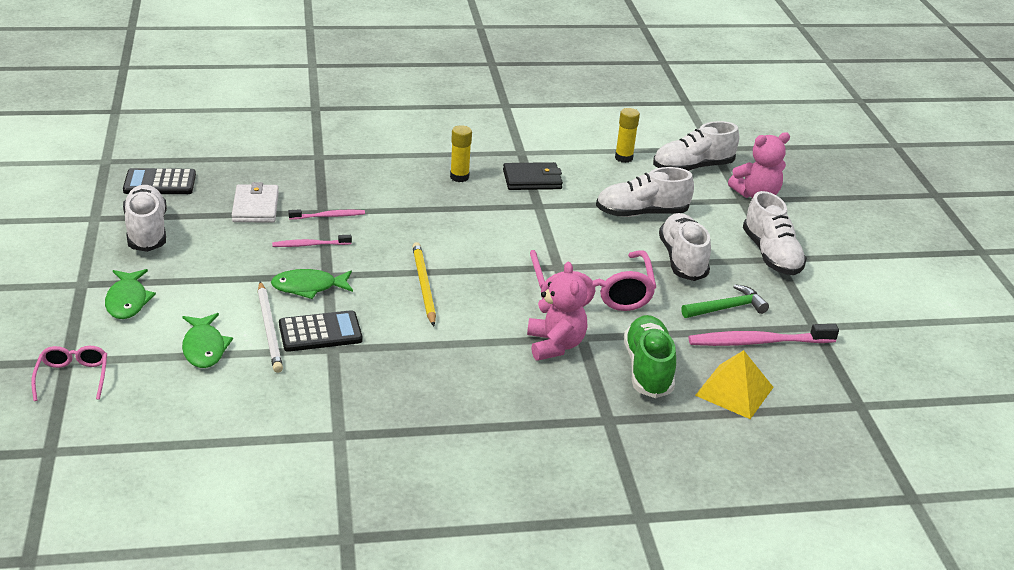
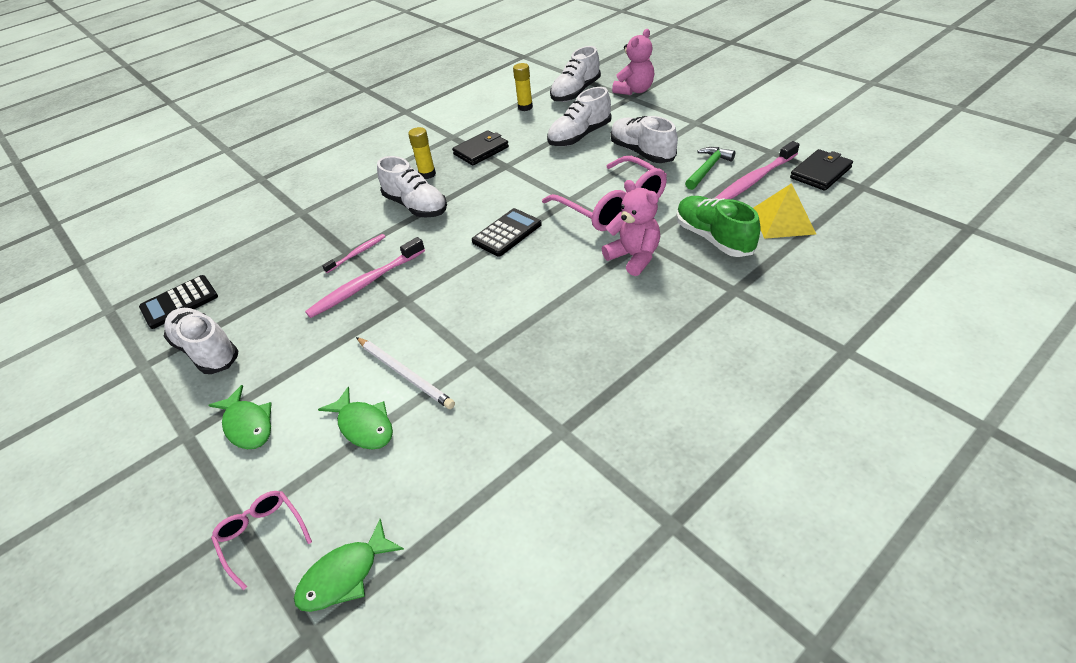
camera: 25 degrees left, 10 degrees up
white wallet [232,182,279,223] -> none
green fish [271,269,353,299] -> green fish moved to [294,519,404,612]
pink toothbrush [272,235,352,247] -> pink toothbrush [305,237,425,318], size x1.80
black calculator [279,310,363,352] -> black calculator moved to [472,208,542,257]
yellow pencil [412,242,436,326] -> none
white shoe [743,191,807,275] -> white shoe moved to [377,156,447,218]
none -> black wallet [790,149,853,191]

